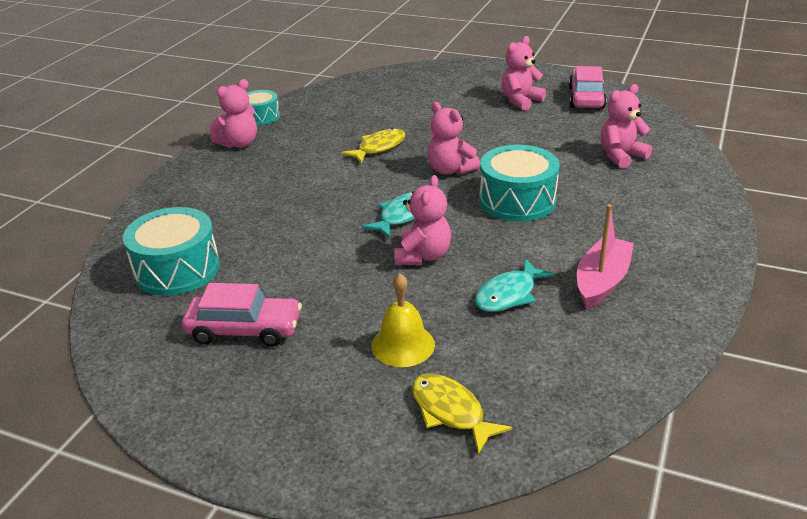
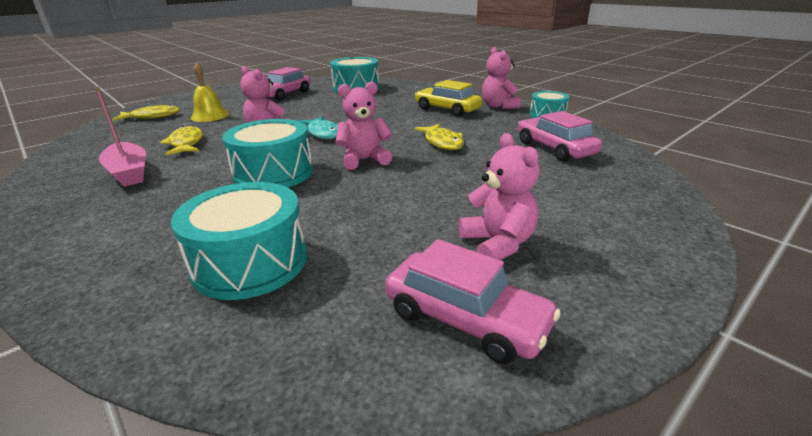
camera: 115 degrees right, 5 degrees down
turquoise fish [475,259,555,312] -> yellow fish [160,126,203,155]
pink teddy bear [601,84,652,169] -> turquoise drum [171,182,307,300]
none -> yellow car [415,80,482,117]
none -> pink car [518,111,602,162]

